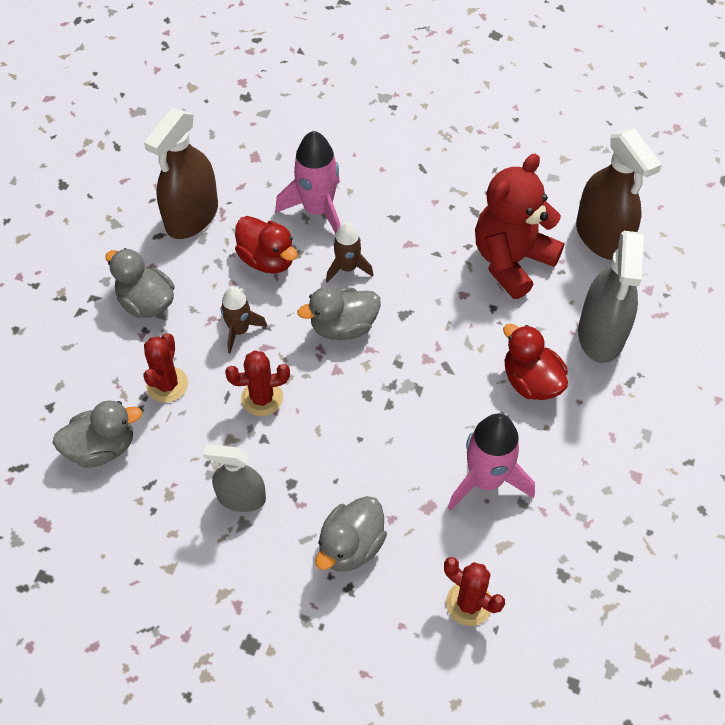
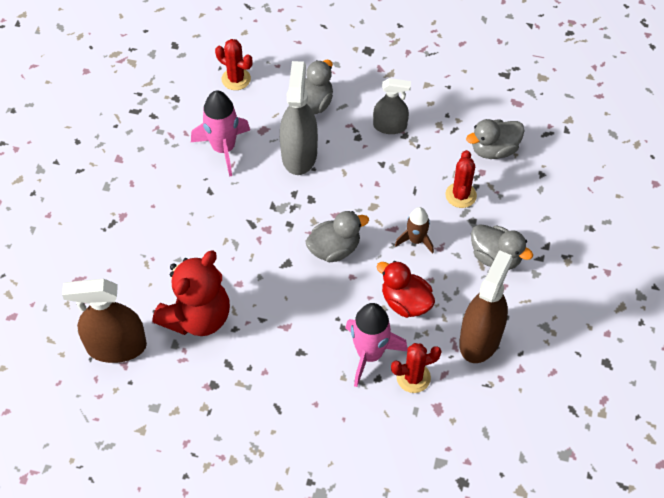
camera: 175 degrees right, 0 degrees up
red cactus [225,350,290,416] -> red cactus moved to [391,343,441,393]
brown rocket [326,223,373,283] -> none
red duck [503,324,568,400] -> none
brown spray bottle [576,129,662,260] -> brown spray bottle turned 60 degrees counterclockwise [62,278,147,363]
grey spray bottle [578,231,644,363] -> grey spray bottle moved to [280,61,318,175]

